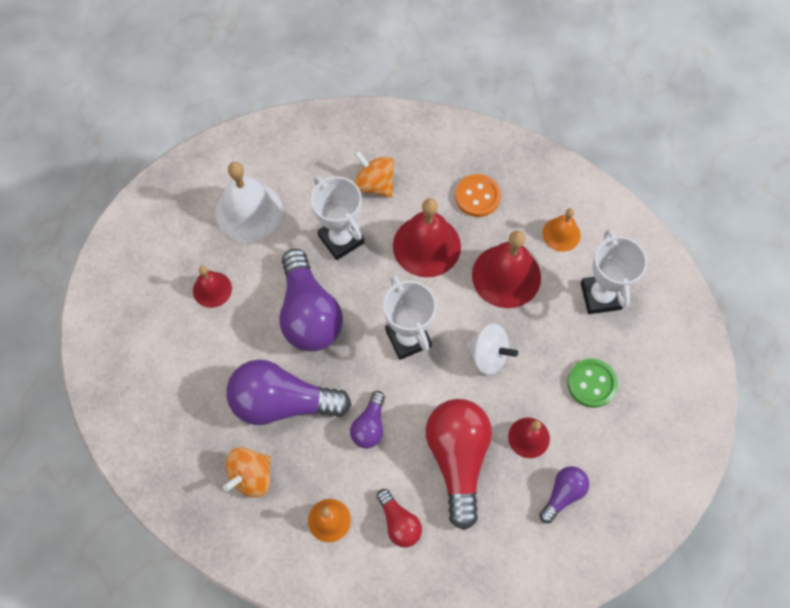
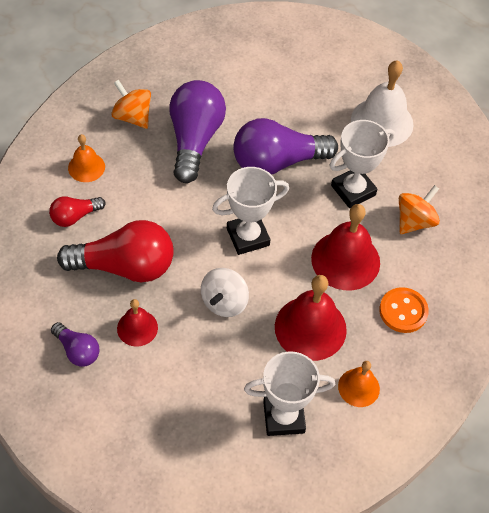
camera: 90 degrees right, 10 degrees down
red bell [193,266,232,308] -> none
purple light bulb [350,391,385,448] -> none
green button [567,358,618,408] -> none

